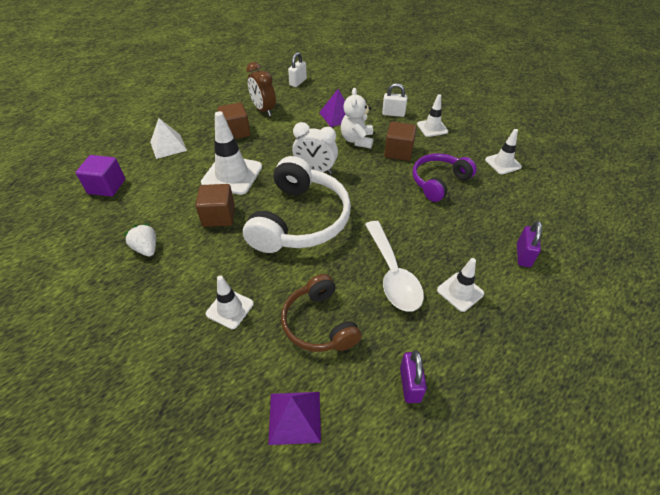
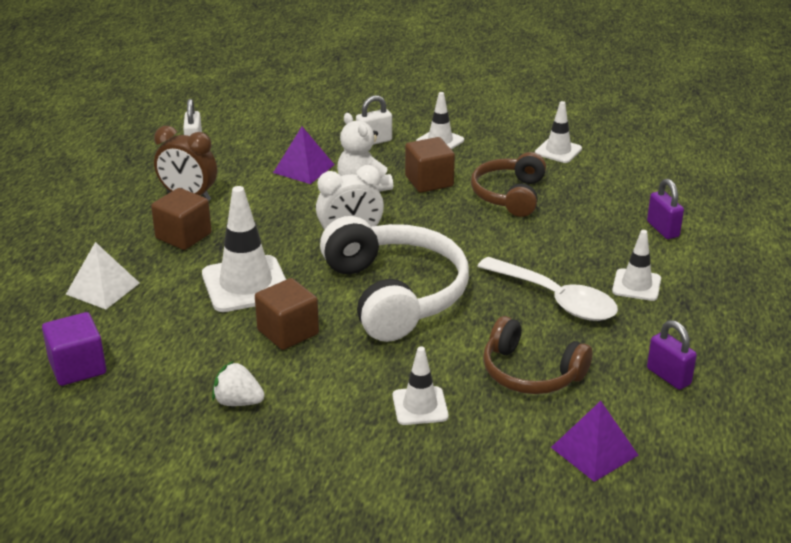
camera: 35 degrees left, 15 degrees down
purple headphones [412,153,477,202] -> brown headphones [471,152,546,217]

